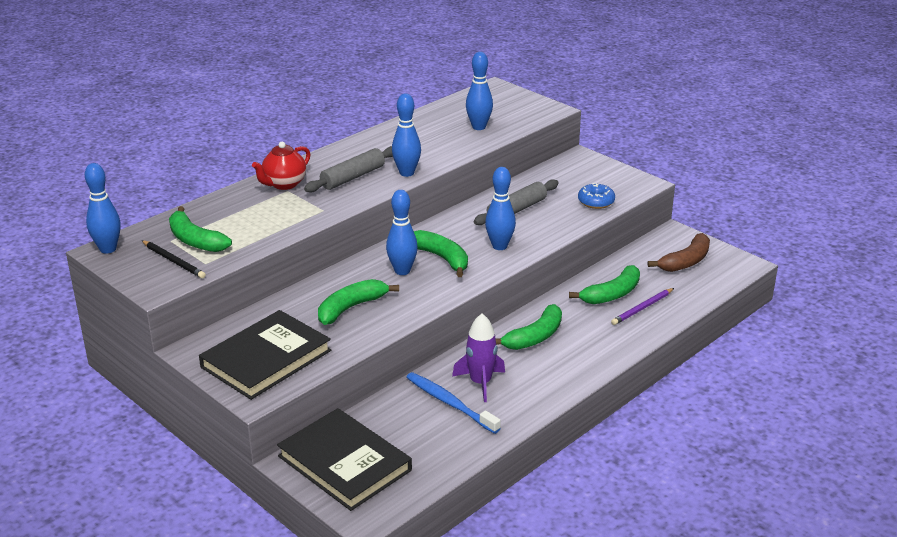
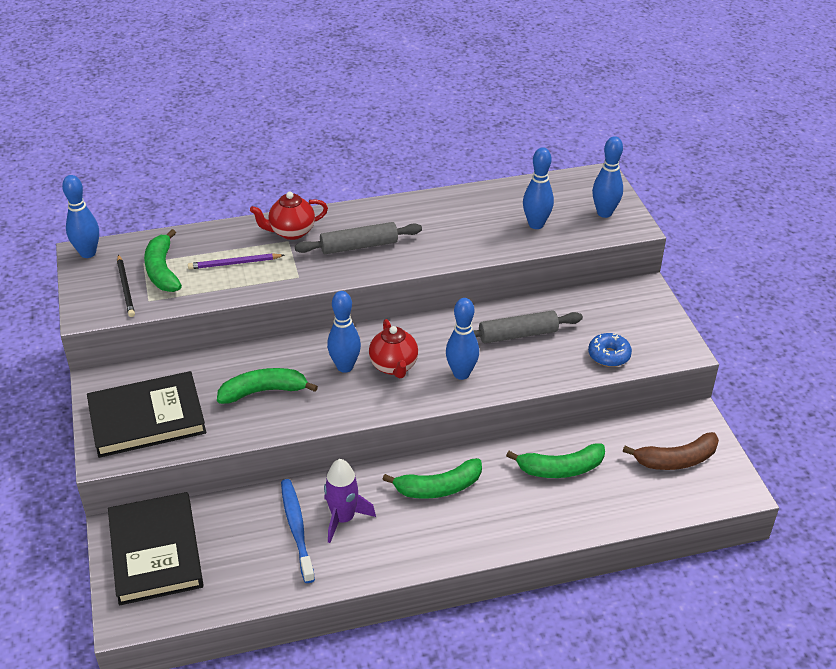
camera: 30 degrees right, 10 degrees up
blue bowling pin [392,93,421,177] -> blue bowling pin moved to [592,136,623,218]
green banana [414,230,468,277] -> red teapot [369,319,418,378]
purple pencil [611,288,674,325] -> purple pencil moved to [188,253,284,269]

